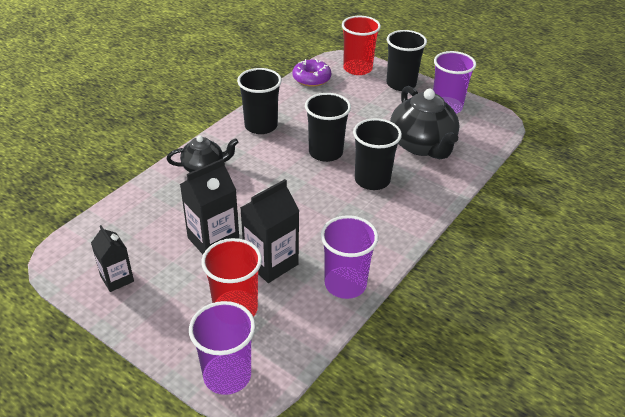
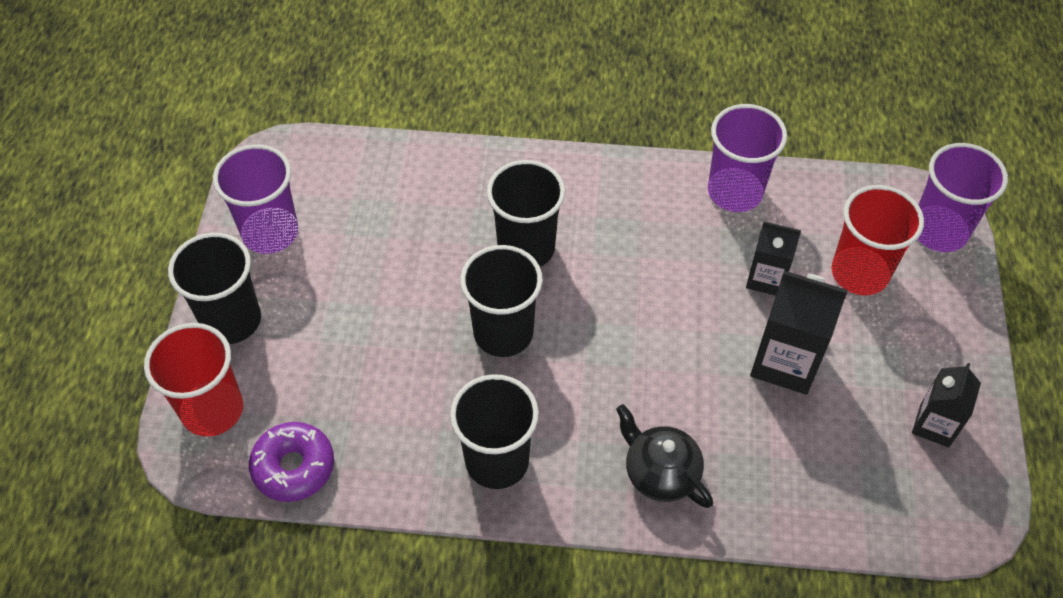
camera: 120 degrees left, 15 degrees up
black carton [240,179,299,283] -> black carton [746,221,801,296], size x0.63
black teapot [390,86,460,159] -> none

